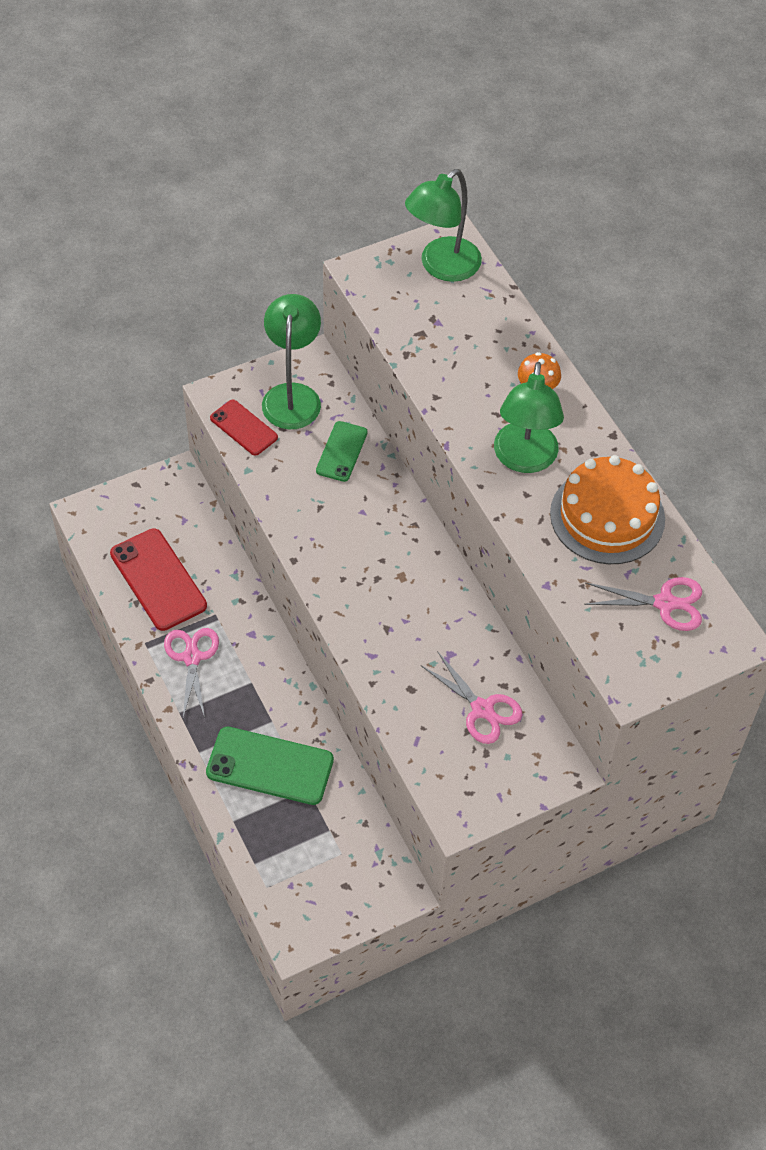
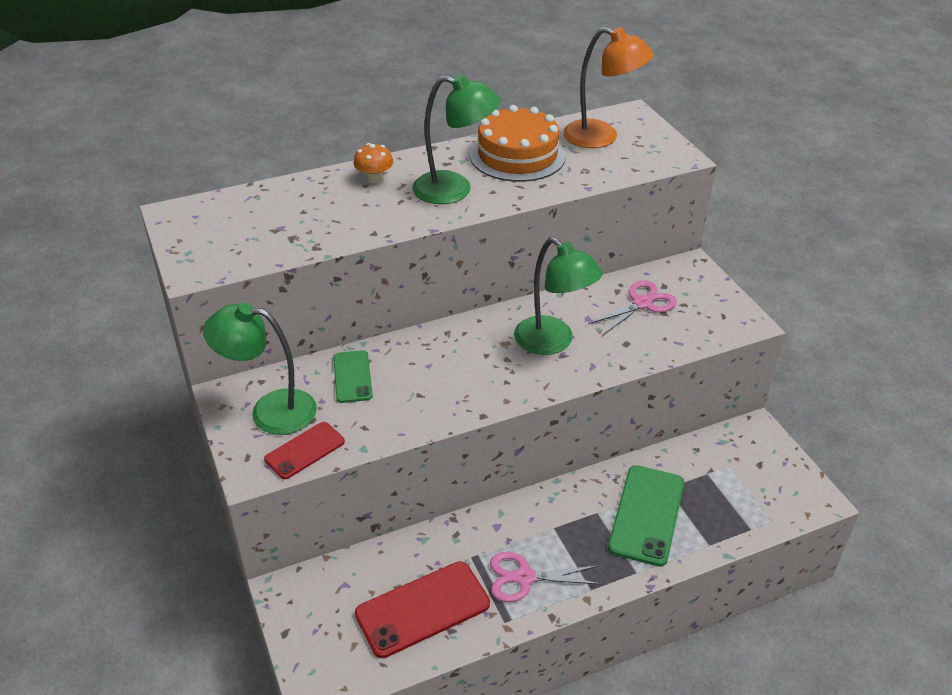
camera: 85 degrees left, 15 degrees down
green phone [316,421,368,482] -> green phone turned 60 degrees clockwise [333,350,373,403]
green lamp [405,169,482,282] -> green lamp moved to [514,237,603,355]
pink scissors [584,577,702,631] -> orange lamp [563,27,654,148]

